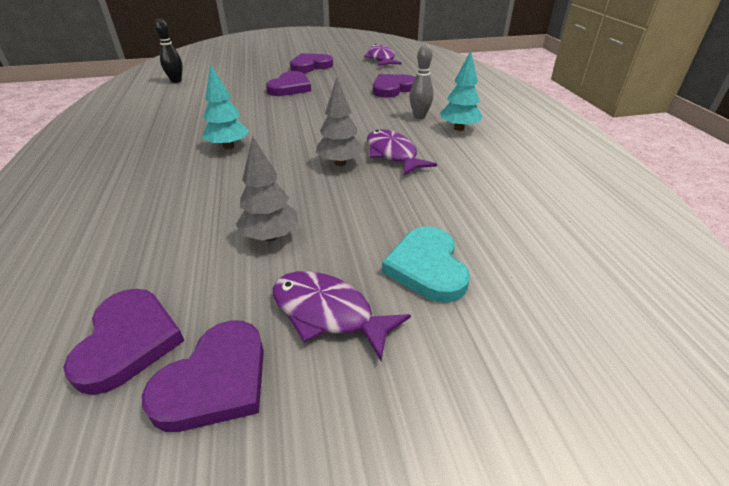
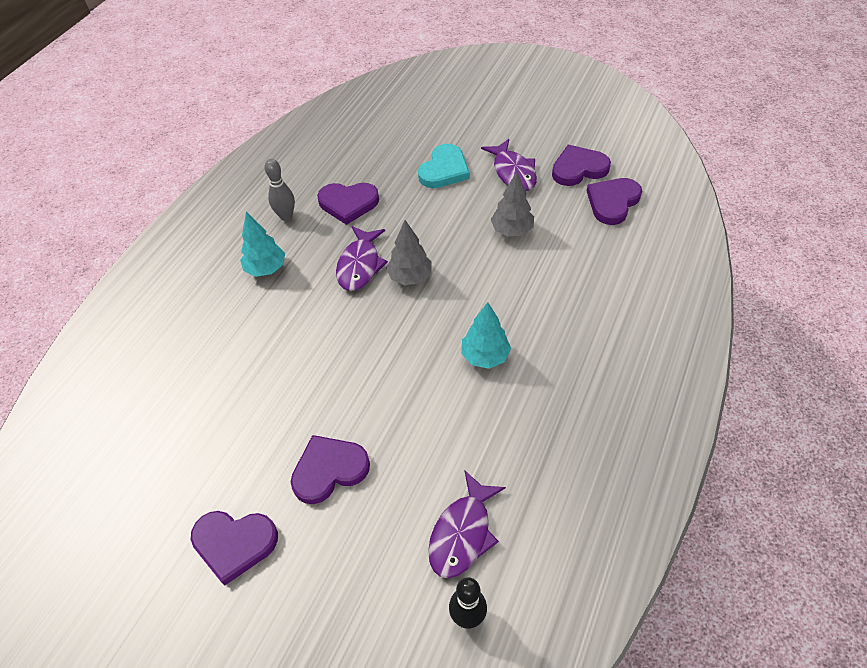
camera: 140 degrees left, 15 degrees up
purple fish [364,44,402,66] -> purple fish moved to [428,470,506,578]
purple heart [373,74,415,98] -> purple heart moved to [317,183,379,225]
grey bowling pin [409,45,434,119] -> grey bowling pin moved to [264,159,295,221]

